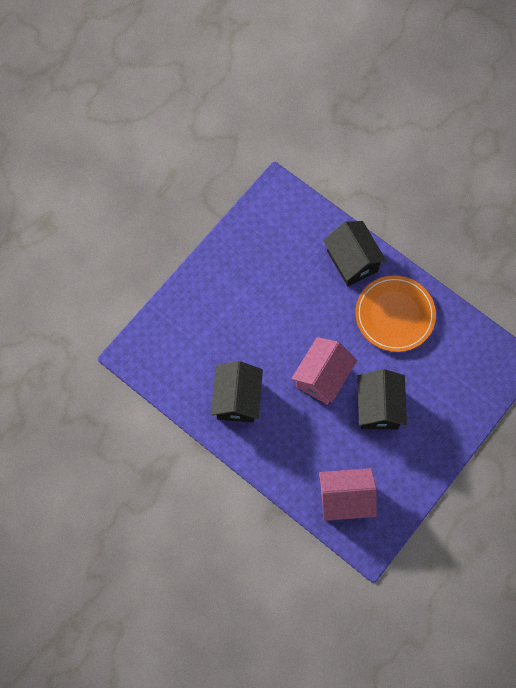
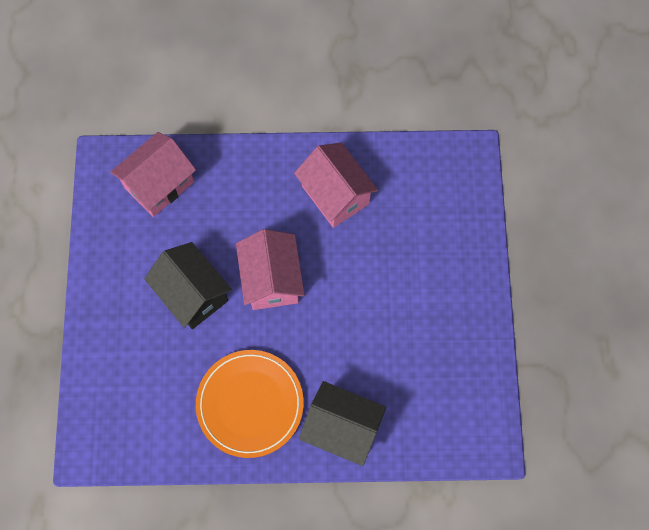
camera: 140 degrees right, 0 degrees up
black house [211,361,263,423] -> pink house [294,143,378,228]

